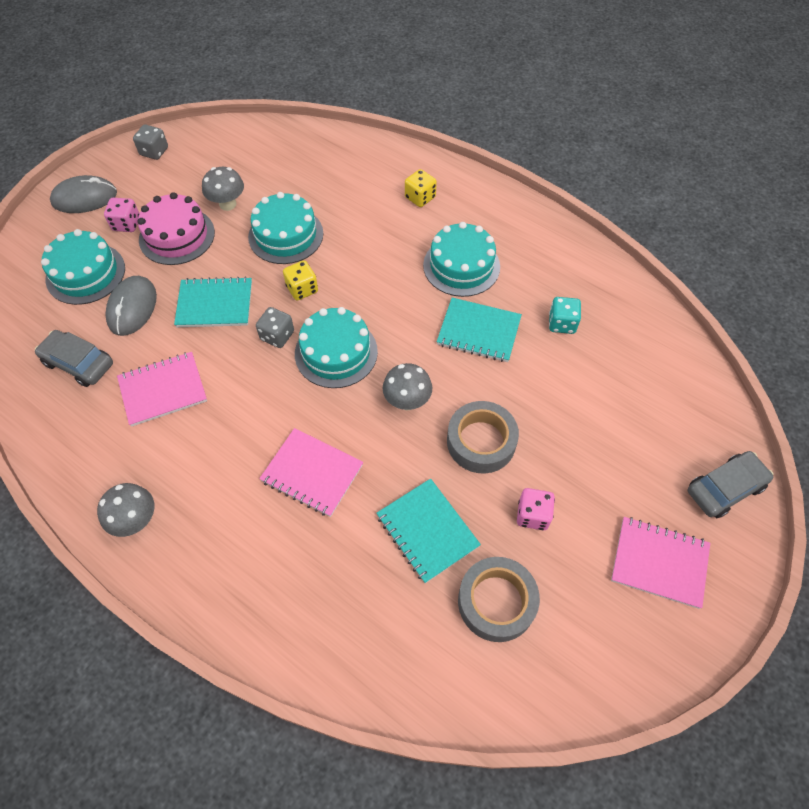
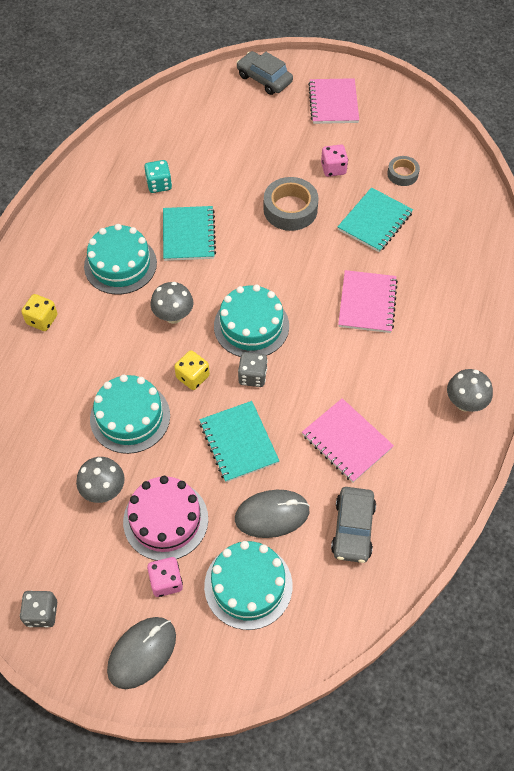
camera: 110 degrees left, 0 degrees up
grey mouse [50,175,117,213] -> grey mouse turned 75 degrees clockwise [107,617,176,689]
grey mushroom [383,363,432,410] -> grey mushroom moved to [151,282,193,324]
grey tape [458,557,540,642] -> grey tape [387,156,420,186], size x0.58

